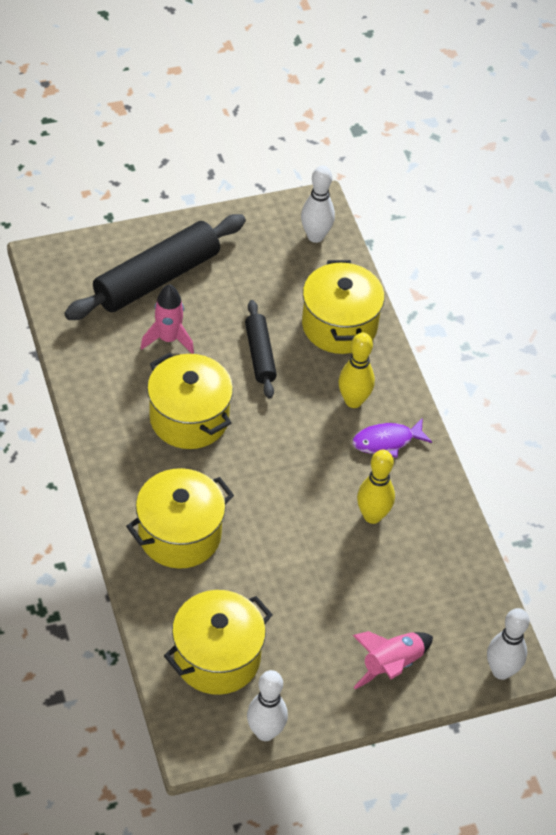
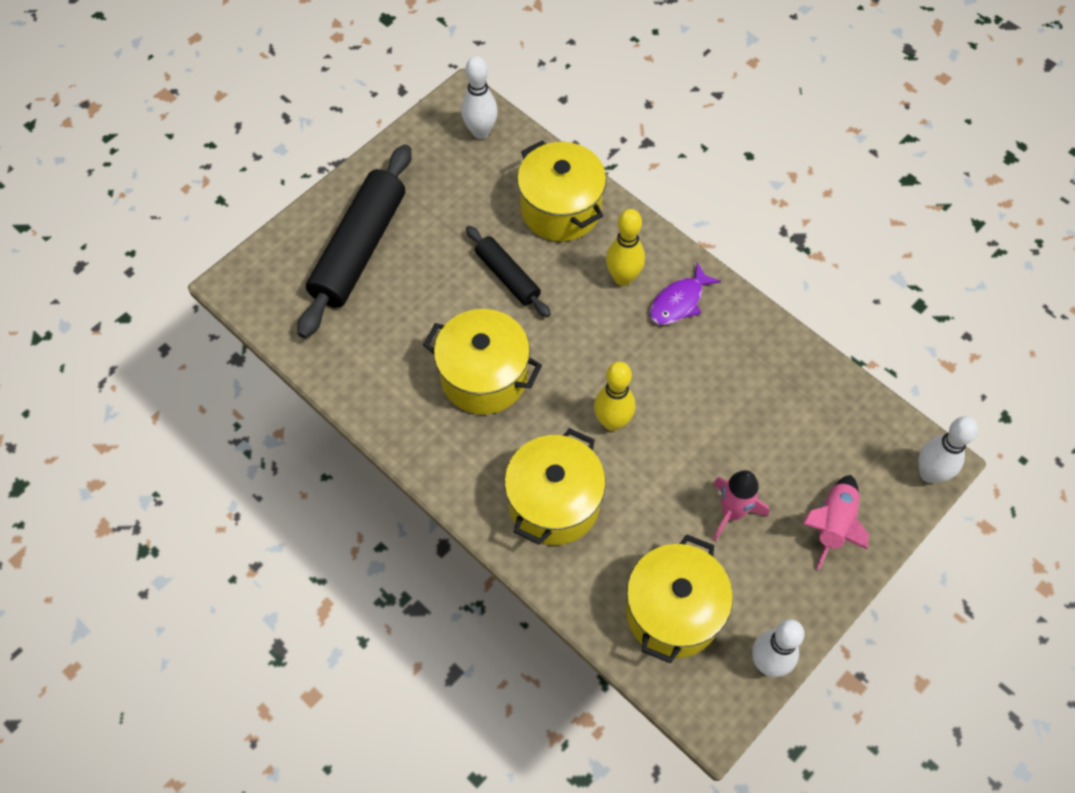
camera: 25 degrees left, 10 degrees up
pink rocket [141,284,194,354] -> pink rocket moved to [713,470,769,542]
yellow bowling pin [357,450,395,524] -> yellow bowling pin moved to [594,361,635,431]

